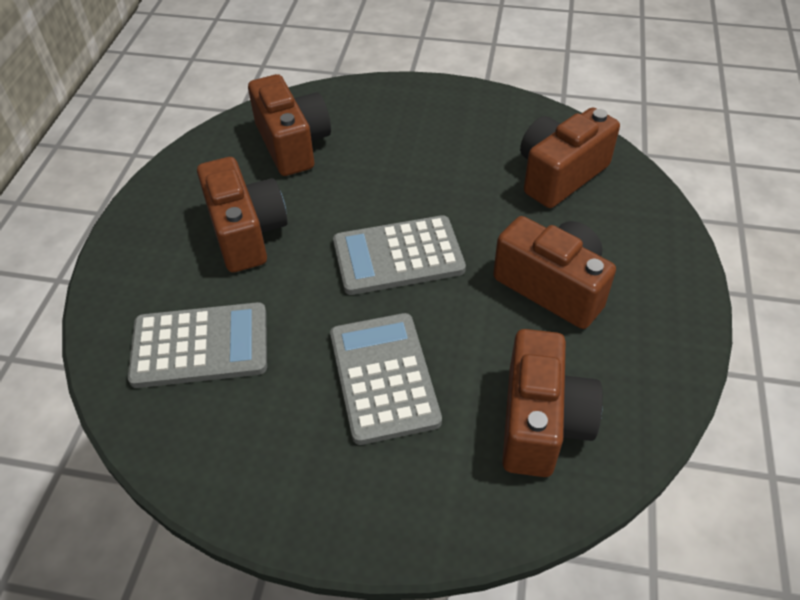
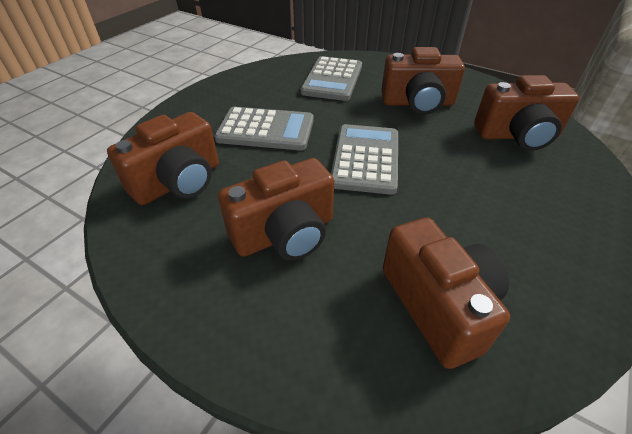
camera: 110 degrees right, 5 degrees down
brown camera [502,329,603,477] -> brown camera turned 75 degrees counterclockwise [107,112,219,205]

